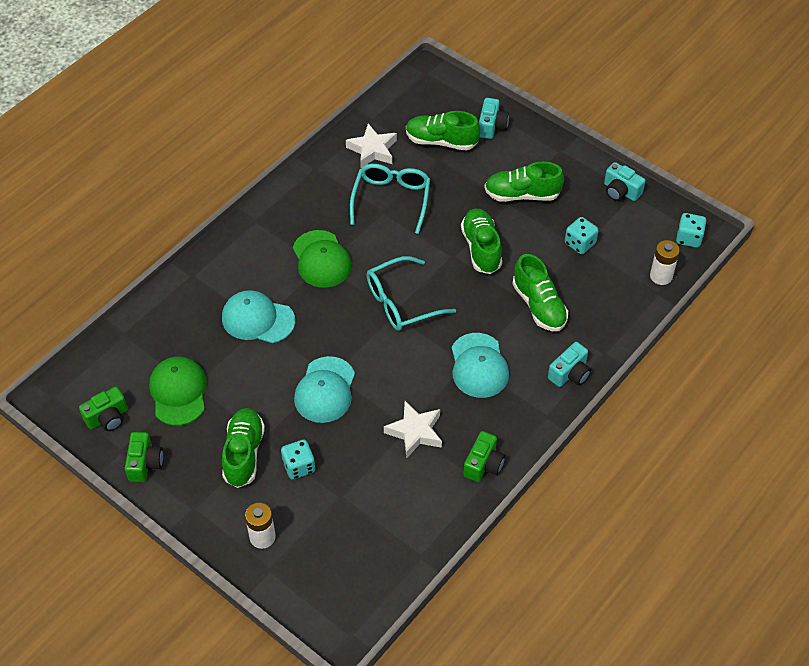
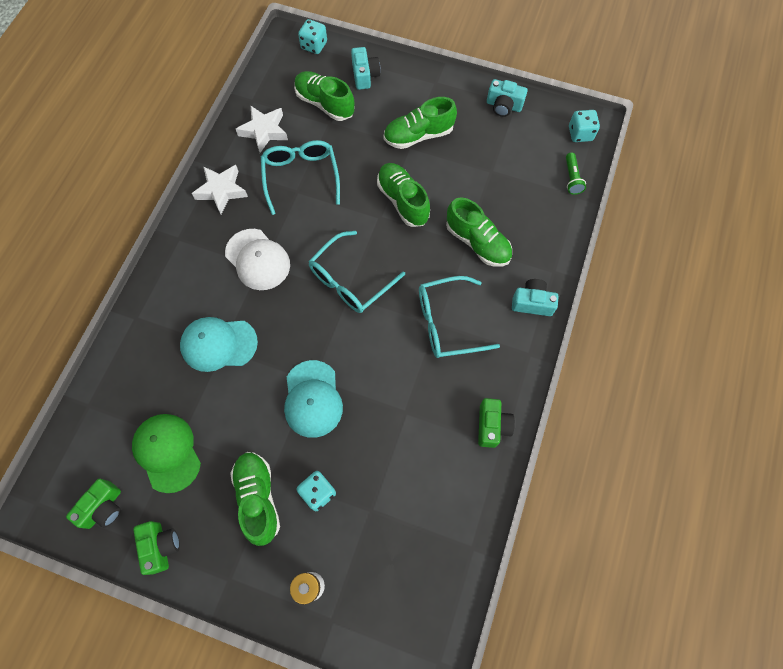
camera: 20 degrees left, 15 degrees up
green cap [293,230,352,288] -> white cap [225,229,290,290]
white star [384,401,442,458] -> white star moved to [192,165,248,214]
green shoe [406,111,480,151] -> green shoe turned 45 degrees clockwise [294,71,355,121]
turquoise cap [452,333,509,398] -> turquoise glasses [419,276,500,358]
turquoise camera [548,342,591,387] -> turquoise camera turned 105 degrees counterclockwise [512,279,558,316]
turquoise dice [565,217,598,254] -> turquoise dice moved to [298,19,327,54]
white battery [650,240,680,285] -> green flashlight [566,152,586,195]

